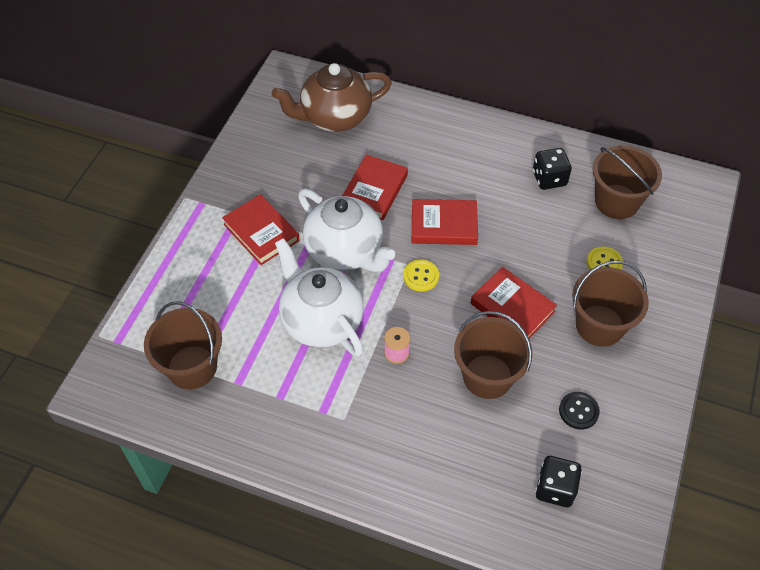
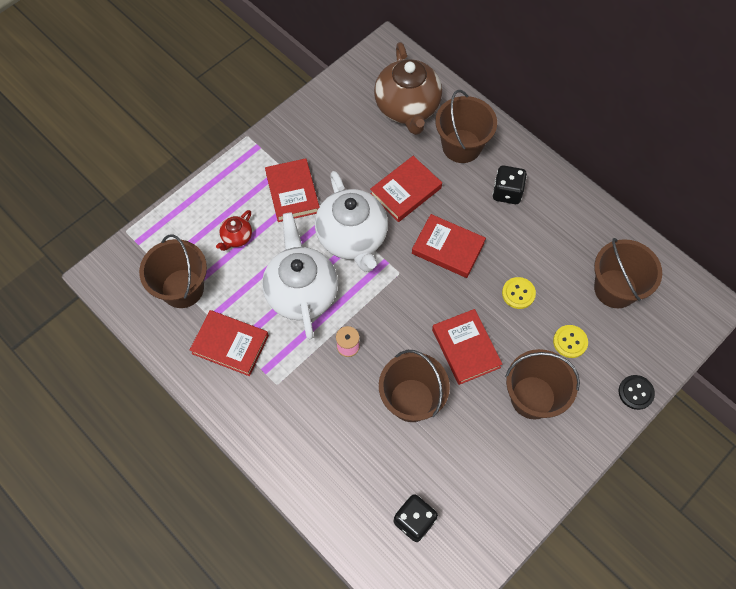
camera: 25 degrees right, 10 degrees up
brown teapot [272,63,392,132] -> brown teapot turned 105 degrees counterclockwise [374,42,442,135]
yellow button [403,259,439,292] -> yellow button moved to [502,277,536,309]
black dice [533,148,572,190] -> black dice moved to [492,165,527,204]
black button [559,392,600,430] -> black button moved to [619,375,655,410]
none -> red book [190,310,269,376]
none -> red teapot [216,210,252,251]
none -> brown bucket [435,90,497,163]

